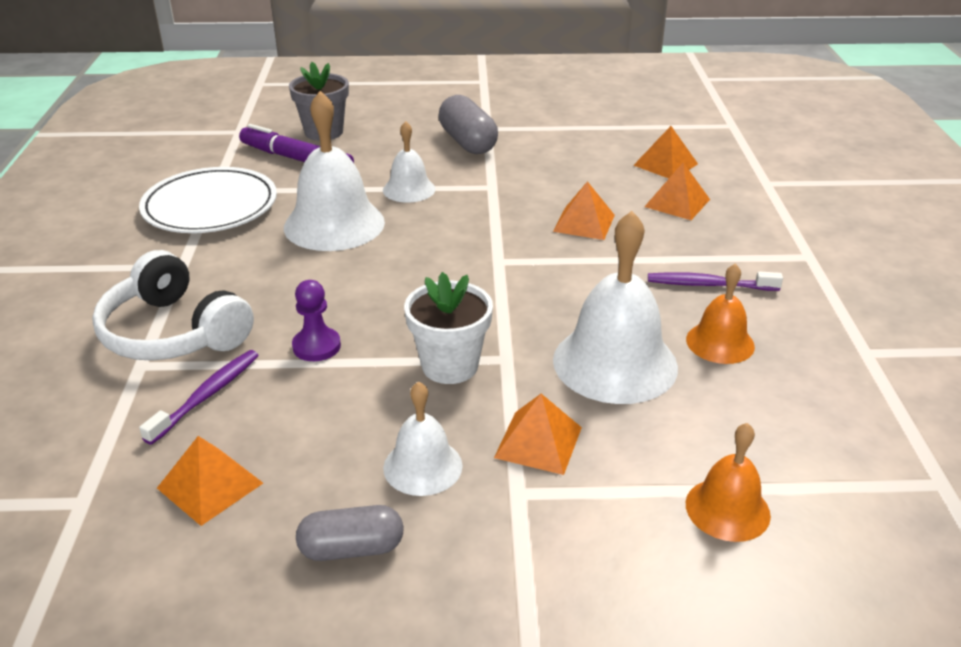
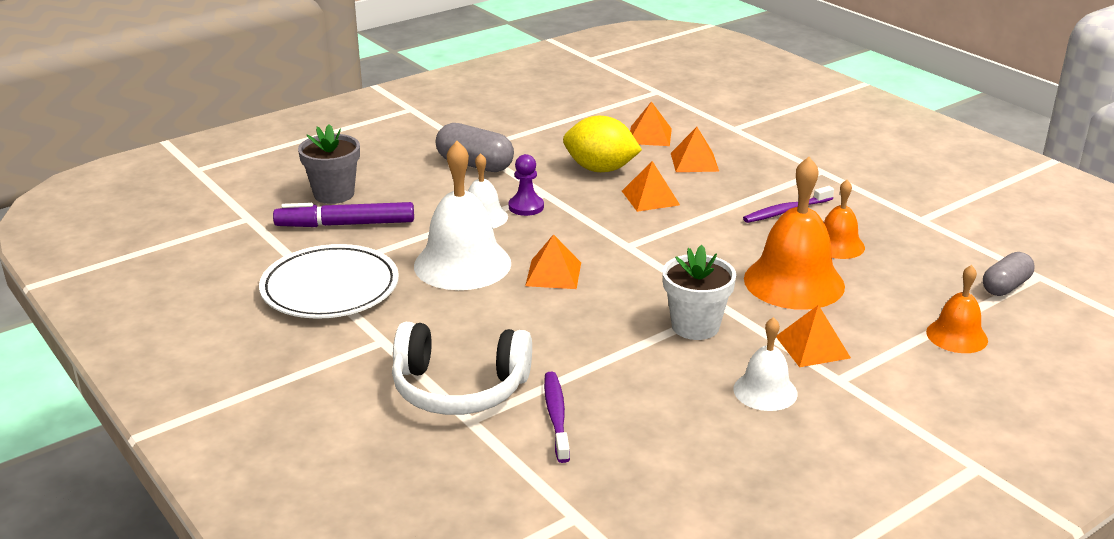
camera: 35 degrees left, 5 degrees down
orange pyramid [157,436,263,526] -> orange pyramid moved to [525,234,581,289]
purple pawn [292,280,341,361] -> purple pawn moved to [509,154,544,216]
grey capsule [296,505,404,561] -> grey capsule moved to [983,252,1035,296]
white bell [553,211,678,404] -> orange bell [744,157,845,310]
none -> yellow lemon [563,116,642,172]

